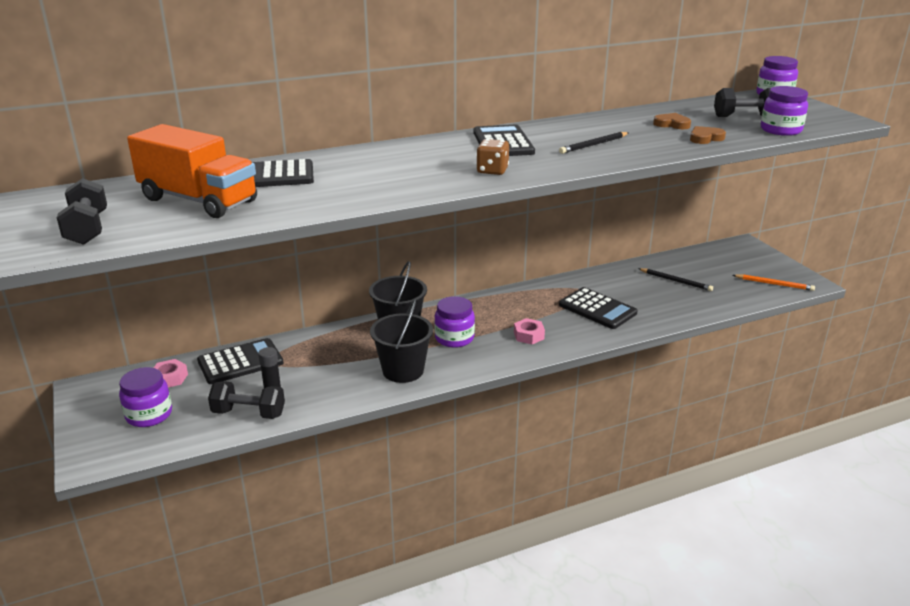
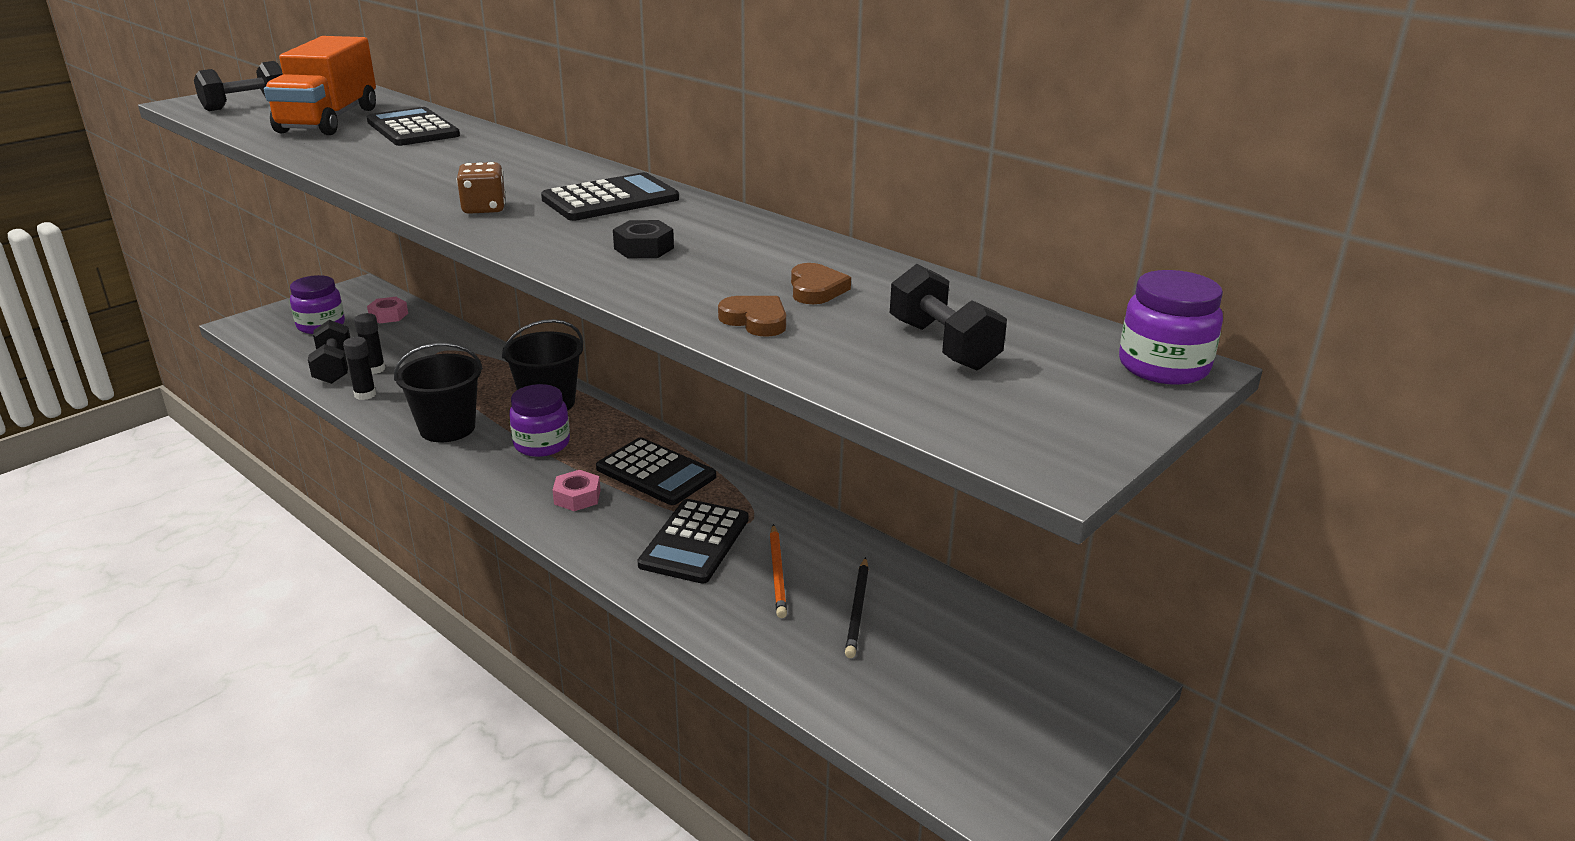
camera: 65 degrees right, 0 degrees up
black calculator [197,338,283,384] -> black calculator moved to [596,437,716,505]
black pencil [559,132,629,154] -> black nut [613,220,674,258]
orange pencil [733,274,815,291] -> orange pencil moved to [770,524,787,618]
purple jar [761,86,808,136] -> none
none -> black glue stick [343,337,376,400]

